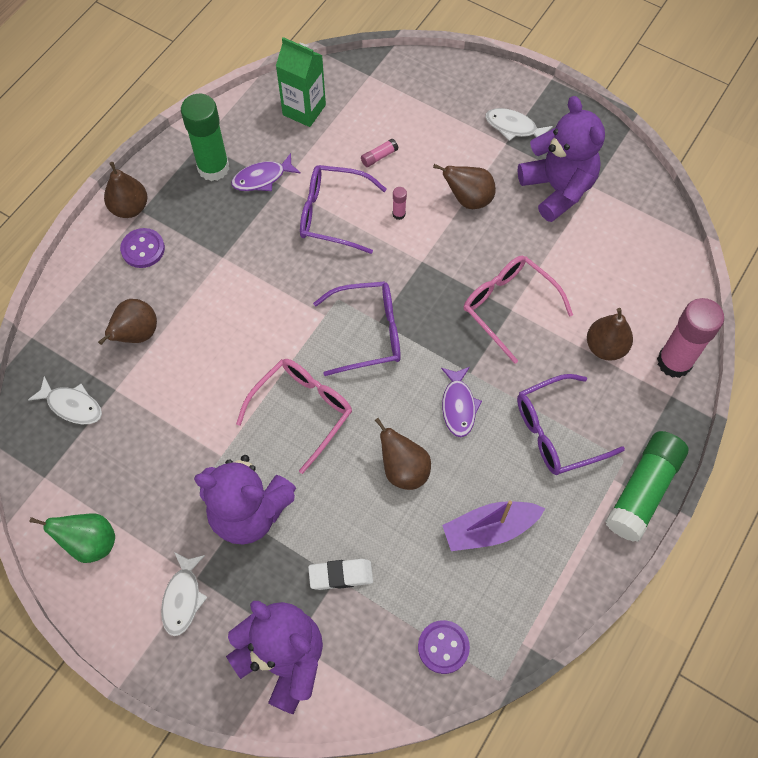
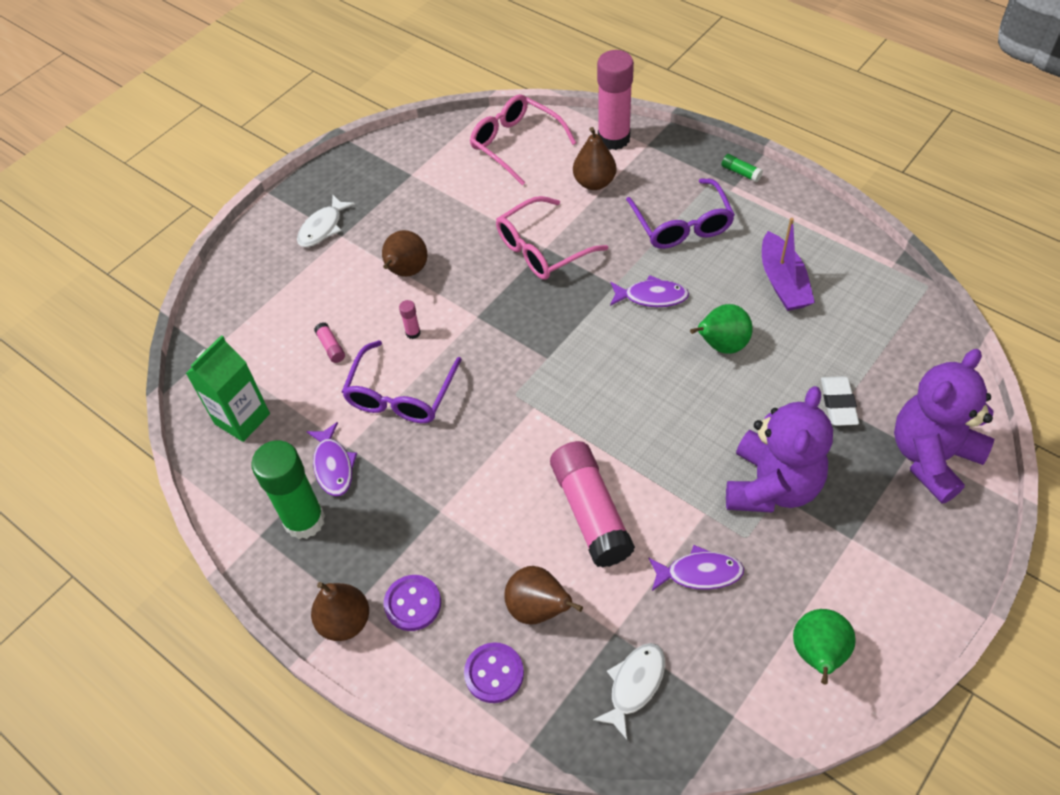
camera: 80 degrees left, 10 degrees down
white fish [161,552,208,636] -> none
pink glasses [236,359,352,474] -> pink glasses moved to [470,94,576,186]
purple glasses [313,281,401,376] -> none
brown pear [374,418,431,490] -> green pear [690,304,753,354]
purple button [418,620,470,674] -> purple button moved to [464,642,524,703]
purple teddy bear [518,96,605,222] -> none
green glue stick [605,431,688,542] -> green glue stick [721,154,763,182], size x0.40
none -> pink glue stick [550,441,635,568]
none -> purple fish [648,545,744,591]

